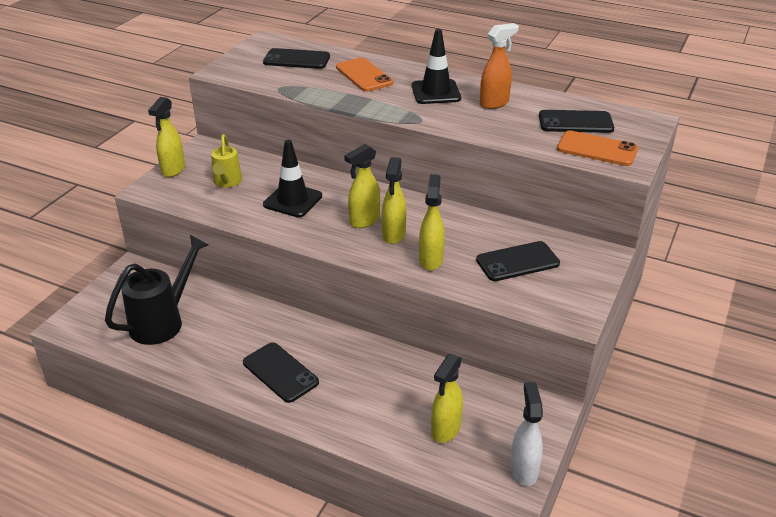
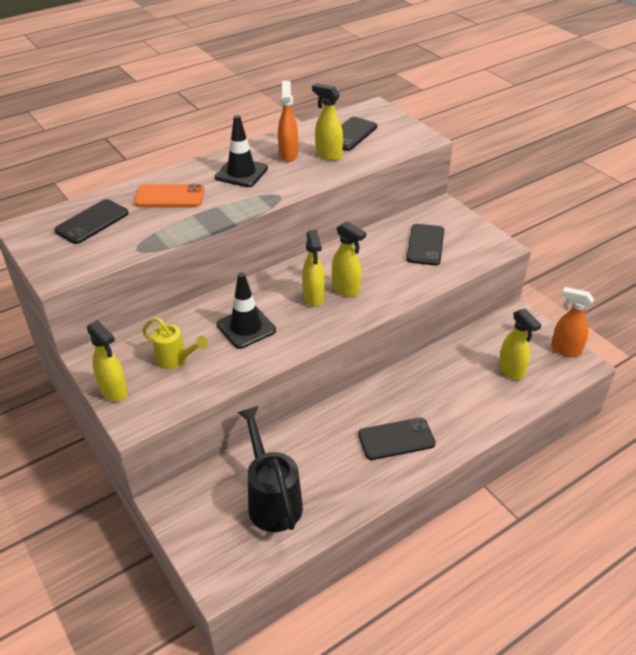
camera: 60 degrees left, 5 degrees up
yellow spray bottle [419,174,445,270] -> yellow spray bottle moved to [312,83,343,161]
white spray bottle [510,382,543,486] -> orange spray bottle [551,287,594,357]
orange phone [557,130,638,166] -> none

